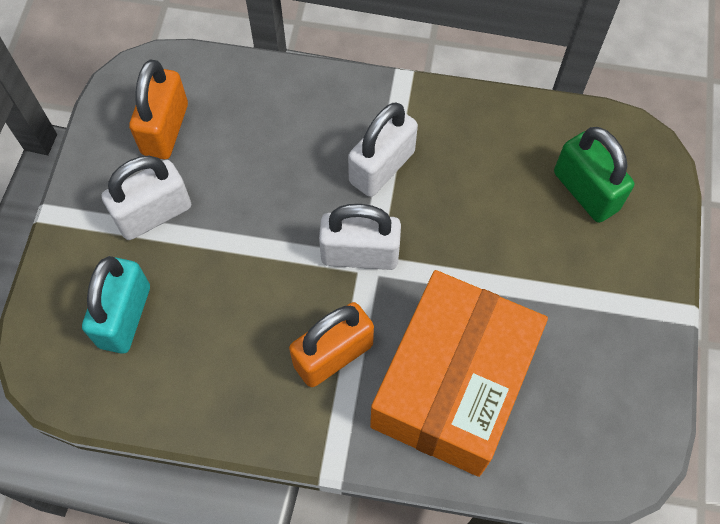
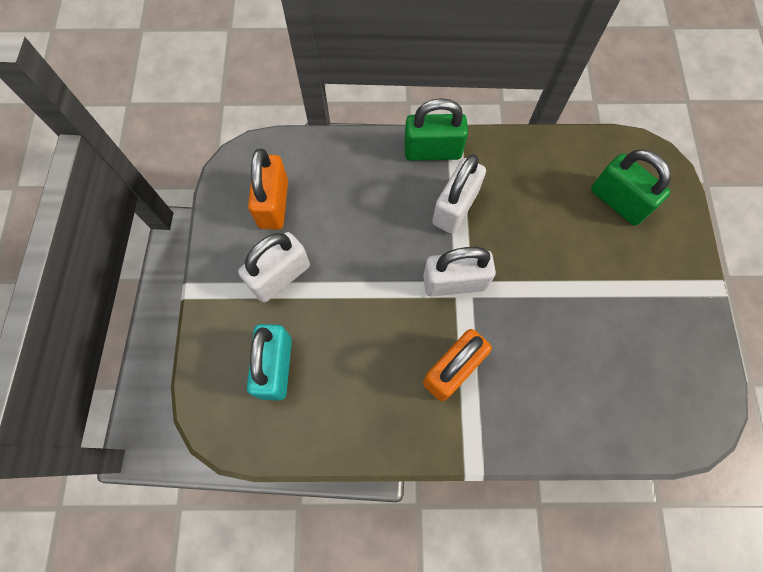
camera: 10 degrees left, 5 degrees up
orange box [370,270,548,477] -> none
none -> green padlock [404,98,468,161]

